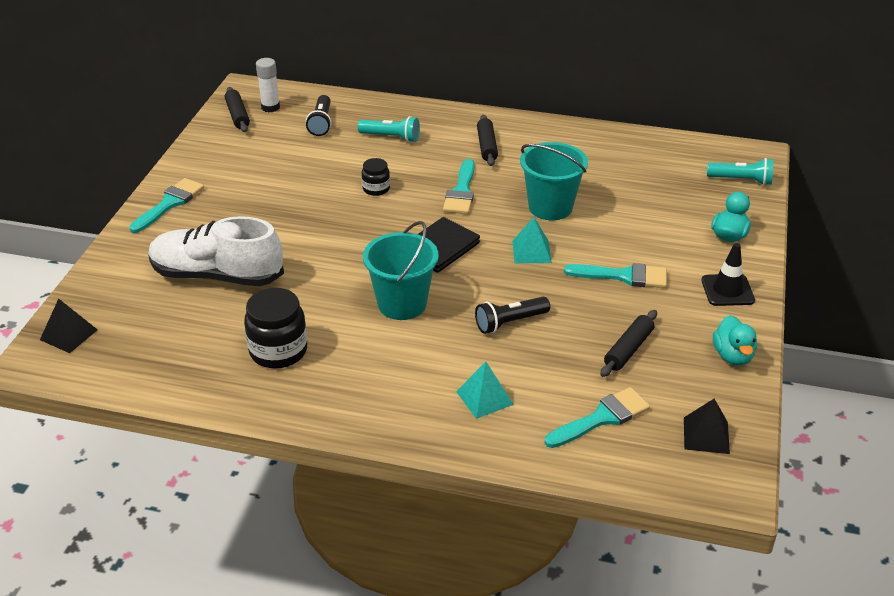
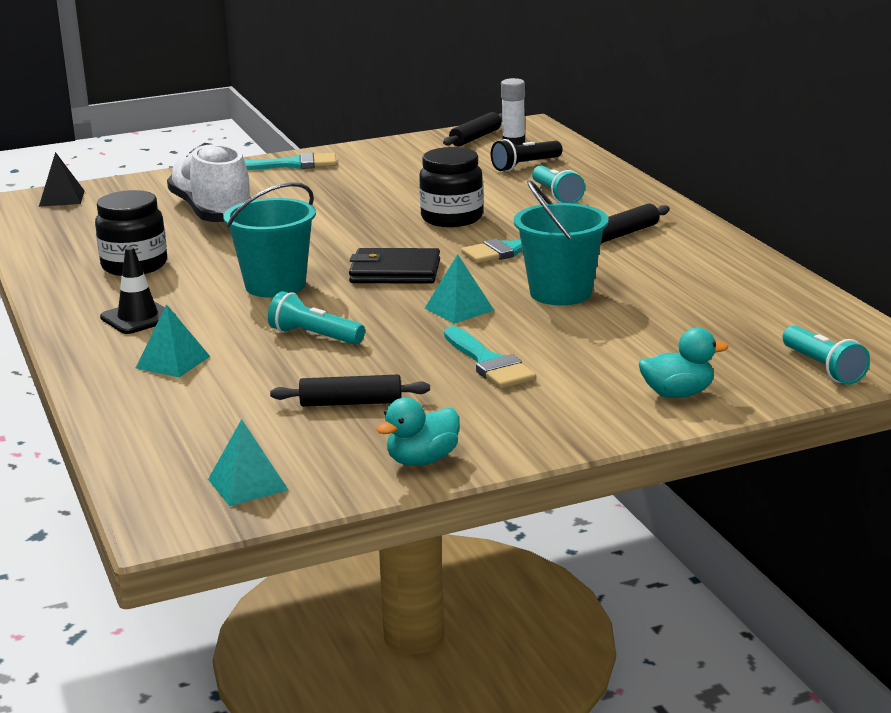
camera: 55 degrees right, 15 degrees down
black jar [362,158,390,196] -> black jar [419,147,483,227], size x1.78
black flashlight [475,297,550,334] -> turquoise flashlight [268,291,365,345]
turquoise brush [544,387,650,448] -> none
black pyramid [684,399,730,454] -> turquoise pyramid [208,419,288,506]
black traffic cone [701,243,755,306] -> black traffic cone moved to [100,247,176,334]

